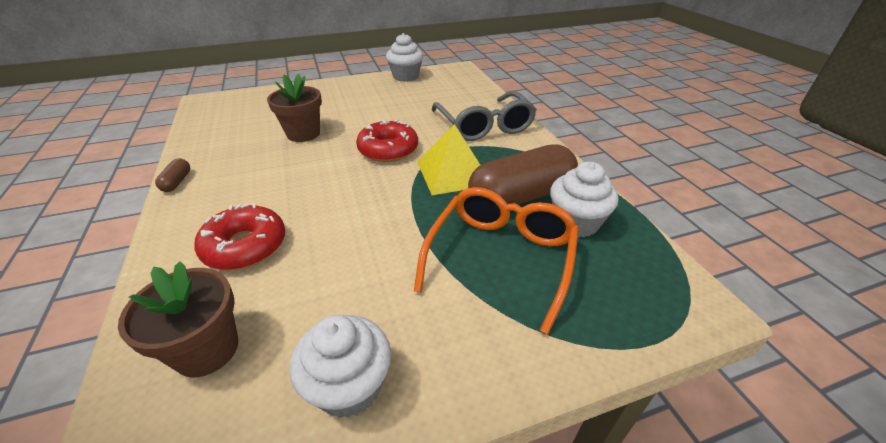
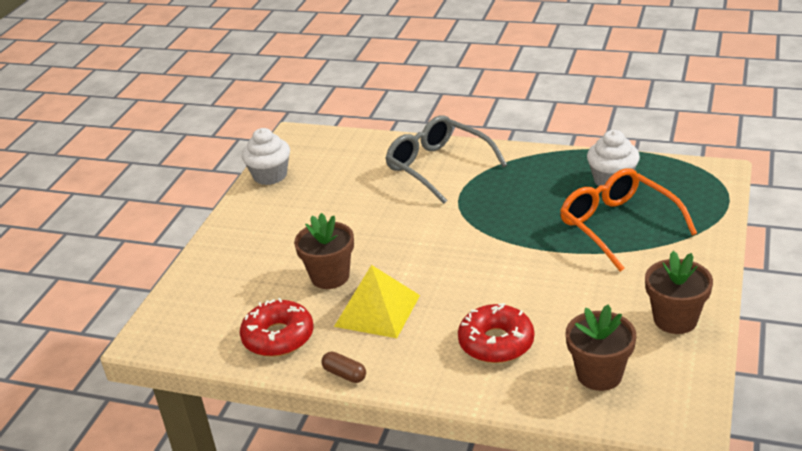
camera: 50 degrees left, 5 degrees down
white cupcake [290,315,391,418] -> brown flower pot [645,251,713,334]
red donut [356,119,418,162] -> red donut moved to [240,298,313,357]
yellow pyramid [417,124,480,195] -> yellow pyramid moved to [334,265,420,338]
grey glasses [432,91,537,141] -> grey glasses turned 150 degrees counterclockwise [386,115,507,204]
brown capsule [468,144,578,205] -> none

